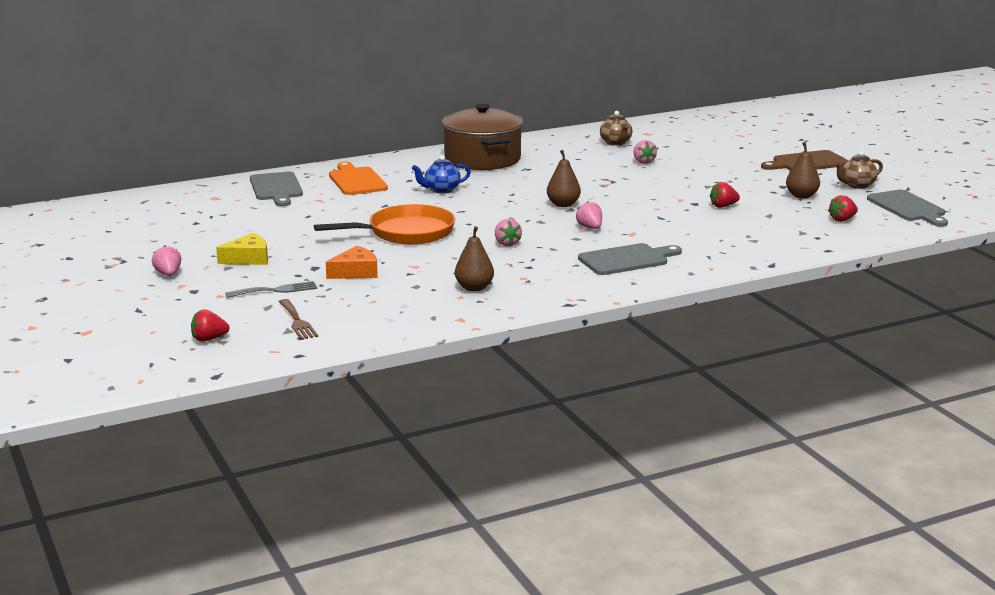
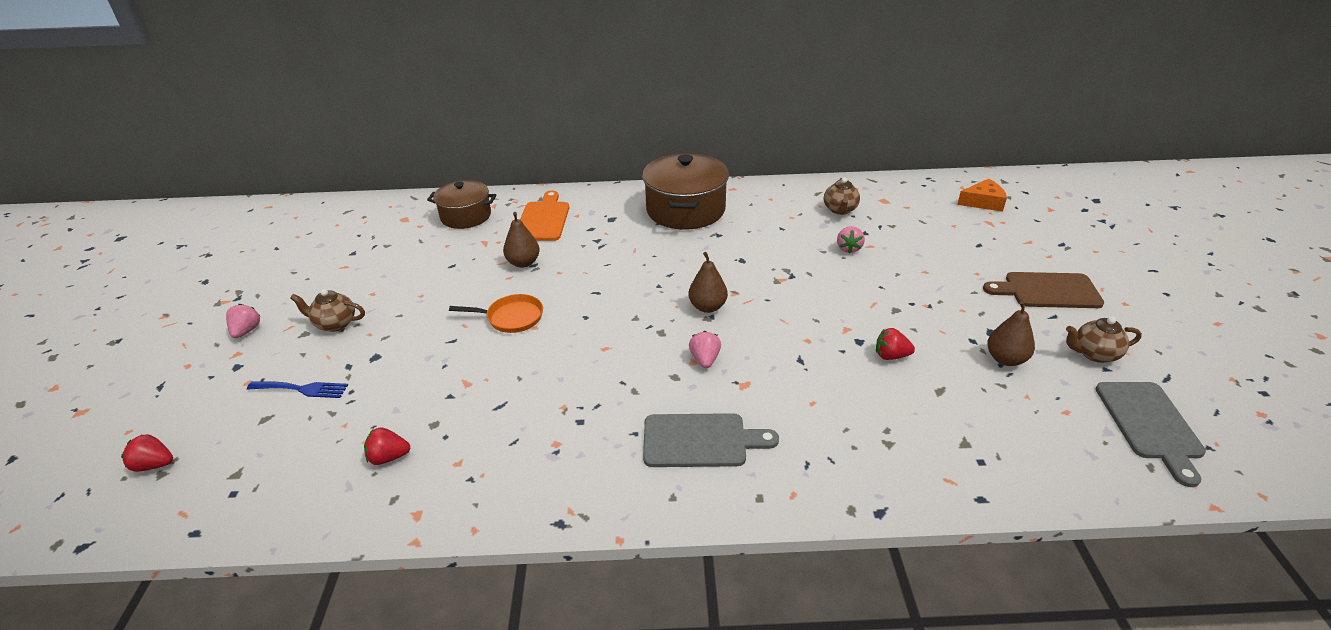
camera: 25 degrees right, 15 degrees up
yellow cheese [216,233,268,265] -> brown teapot [290,289,365,332]
grey fork [225,281,317,298] -> blue fork [247,381,348,398]
grey cutting board [250,172,303,206] -> brown pot [427,180,496,229]
brown fork [279,299,318,340] -> none
orange pan [314,204,455,245] -> orange pan [449,294,543,333], size x0.60
orange cheese [326,246,378,279] -> orange cheese moved to [957,179,1007,212]
blue teapot [412,155,471,193] -> none
brown pear [455,226,494,292] -> brown pear moved to [503,212,540,268]
pink strawberry [495,219,522,246] -> none
red strawberry [828,195,858,222] -> red strawberry moved to [364,427,410,465]

